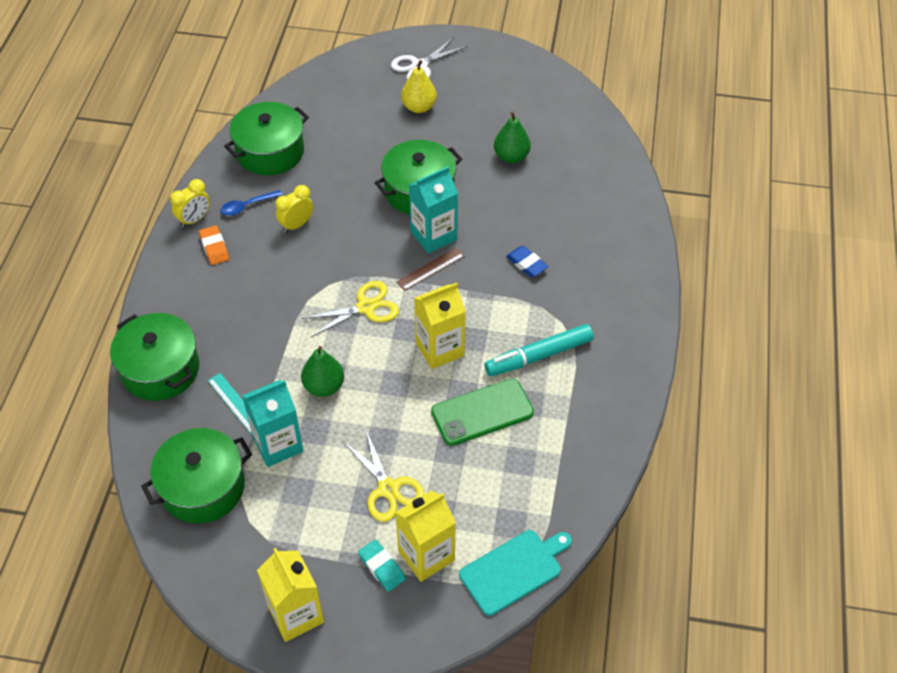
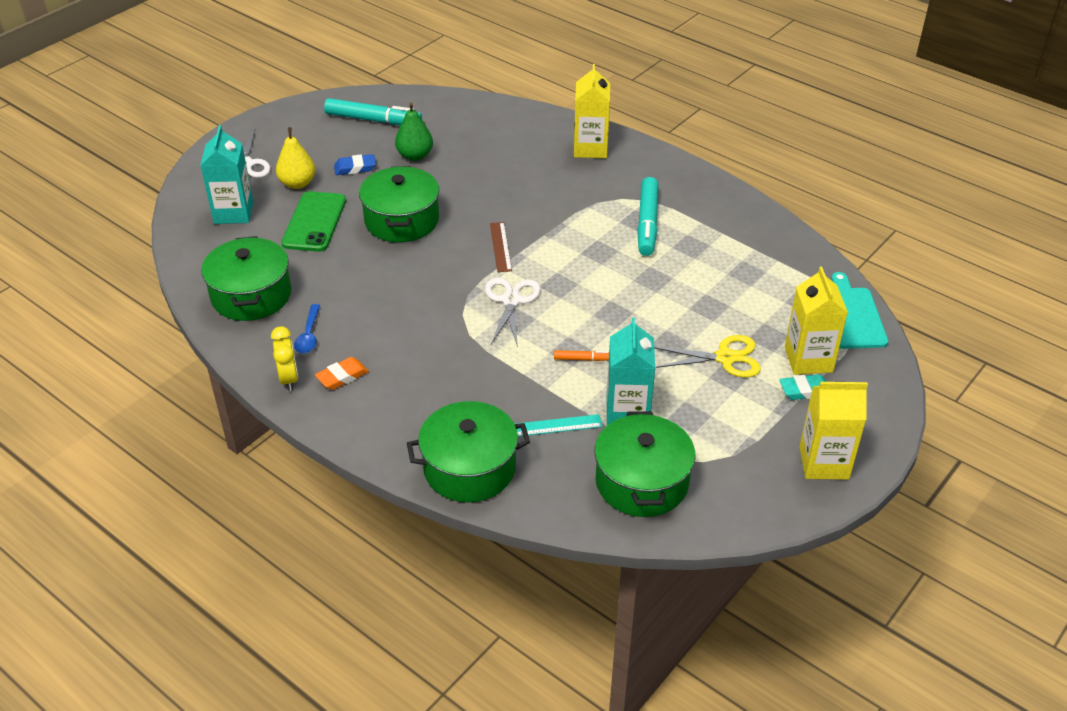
camera: 60 degrees left, 10 degrees down
orange eraser [199,225,229,265] -> orange eraser turned 45 degrees counterclockwise [315,357,369,390]
yellow clock [275,185,313,233] -> none
green pear [301,346,344,397] -> orange marker [554,350,609,361]
yellow scissors [302,281,399,337] -> white scissors [485,278,541,347]
turquoise carton [409,166,458,254] -> turquoise carton moved to [200,125,253,224]
yellow carton [414,283,466,369] -> yellow carton moved to [574,64,610,158]
green phone [431,378,534,446] -> green phone moved to [281,191,346,252]
blue eraser [506,246,548,277] -> blue eraser moved to [334,154,376,175]
none -> turquoise marker [324,98,422,125]

